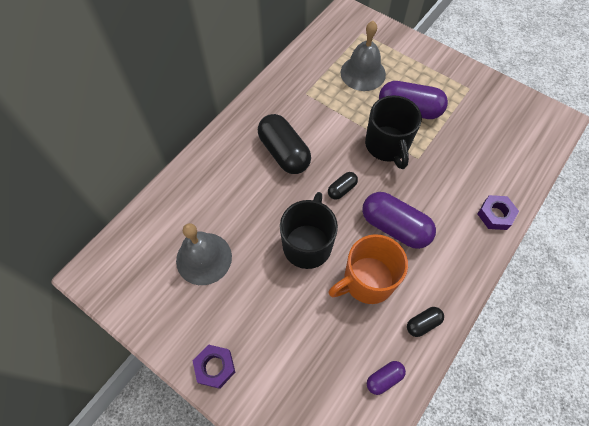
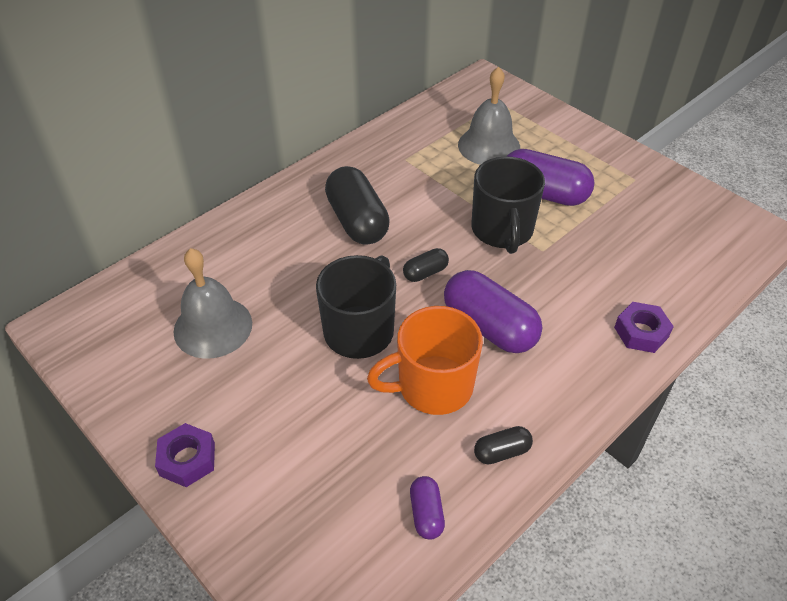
camera: 10 degrees right, 15 degrees down
purple capsule [367,361,406,395] -> purple capsule turned 75 degrees counterclockwise [410,476,445,540]

